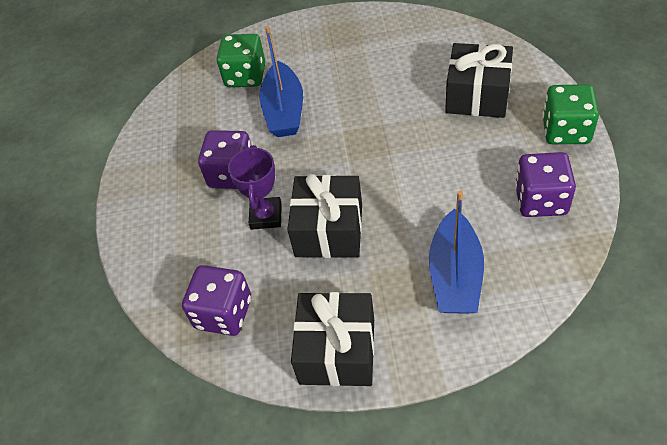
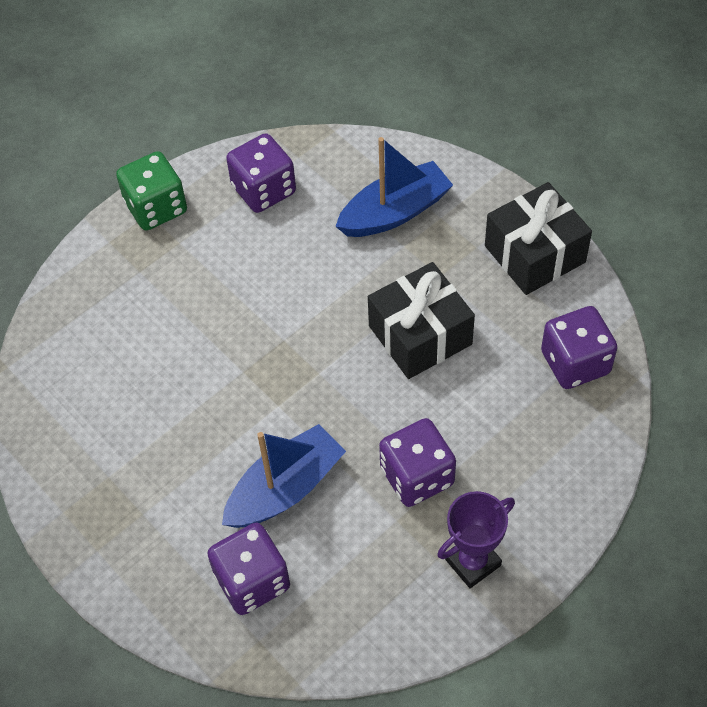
camera: 130 degrees left, 5 degrees up
green dice [217,34,266,87] -> purple dice [207,523,290,615]
purple trophy [228,145,282,230] -> purple trophy moved to [437,491,515,588]
black gift [445,43,513,118] -> none

